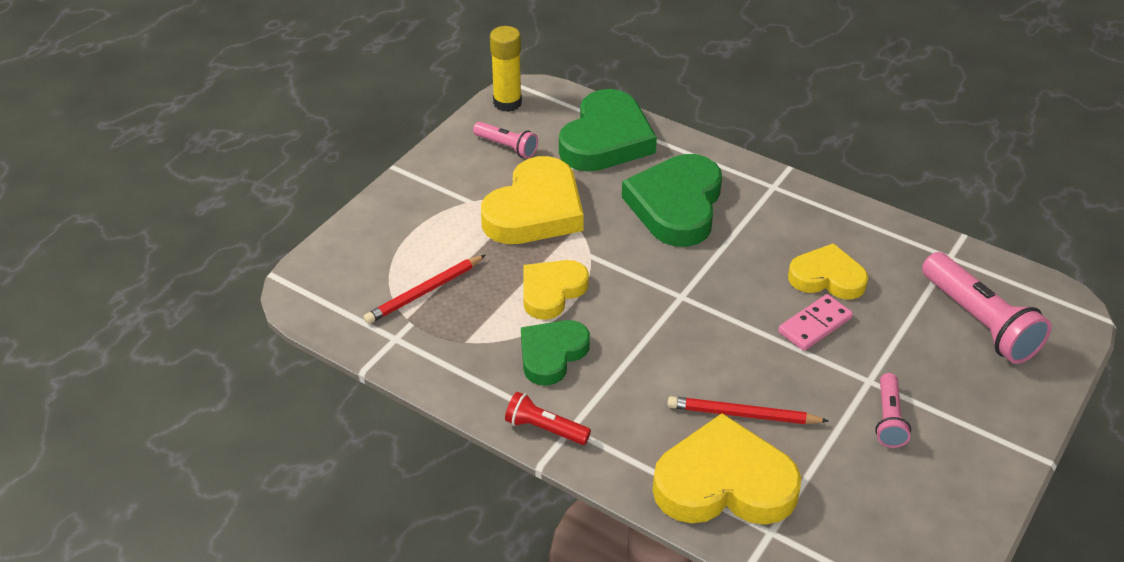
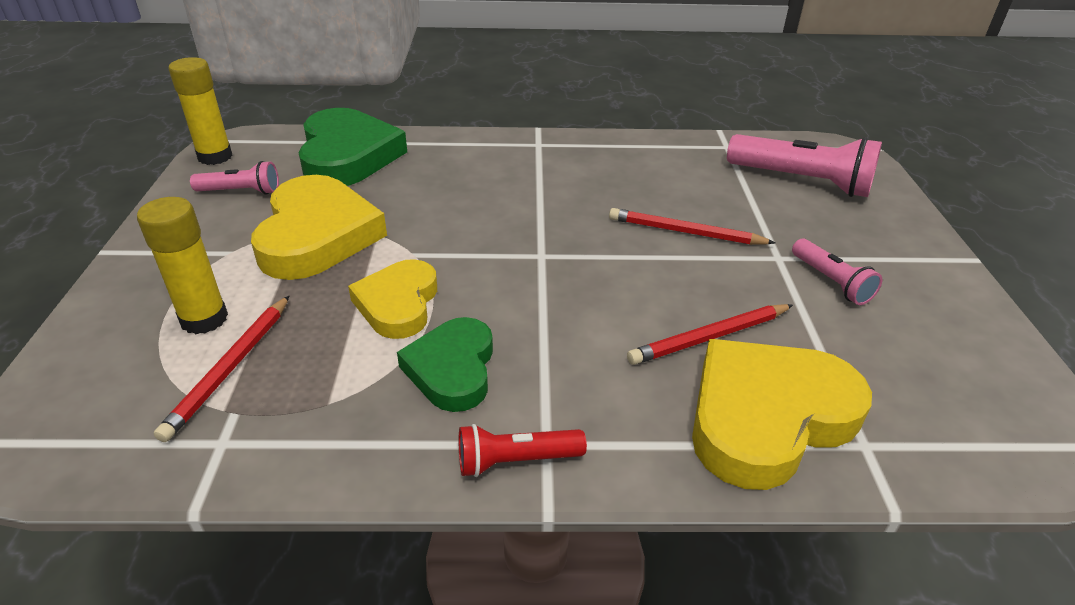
camera: 35 degrees left, 5 degrees down
green heart [622,154,722,247] -> none
pink domino [778,294,853,351] -> red pencil [609,208,775,245]
yellow heart [788,243,868,299] -> none
none -> yellow glue stick [137,197,228,334]

